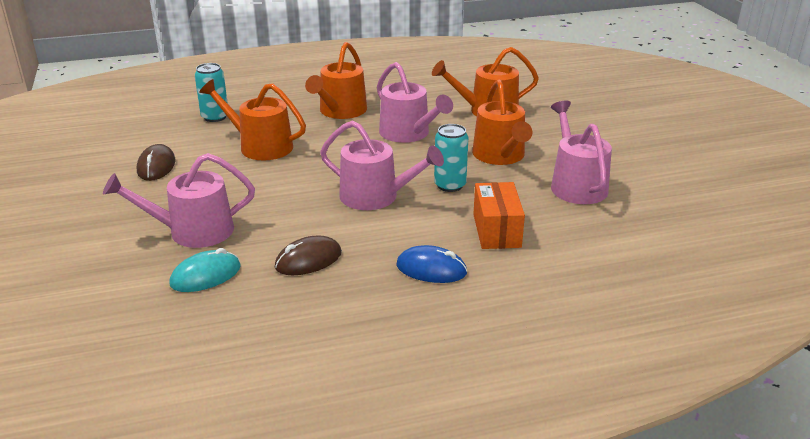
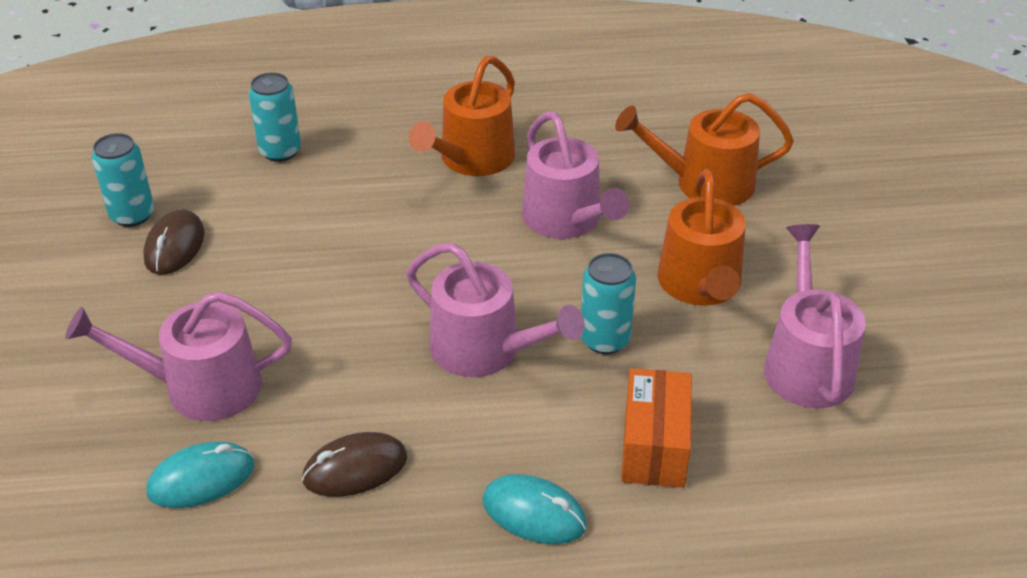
camera: 10 degrees right, 10 degrees up
orange watering can [199,79,306,161] -> none
blue mouse [396,245,467,283] -> turquoise mouse [482,474,587,544]
none -> turquoise can [92,133,154,227]

